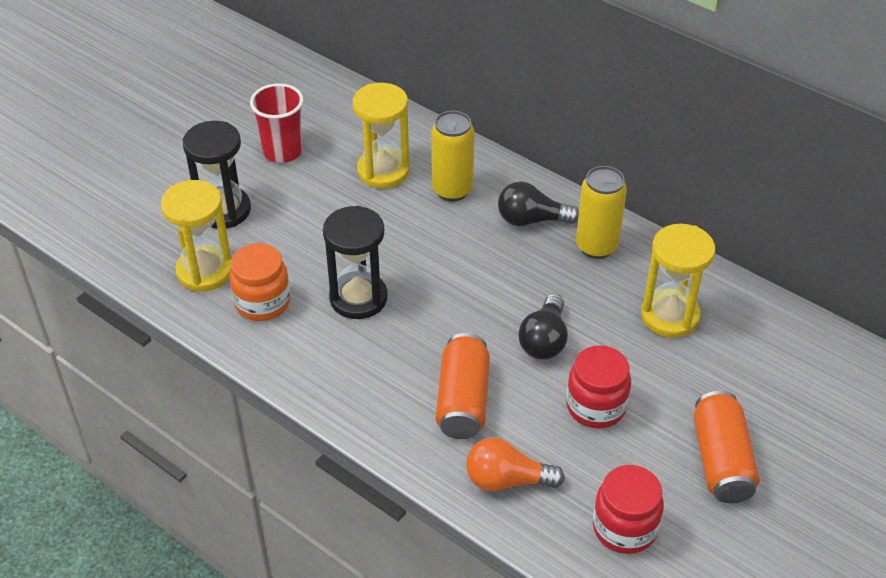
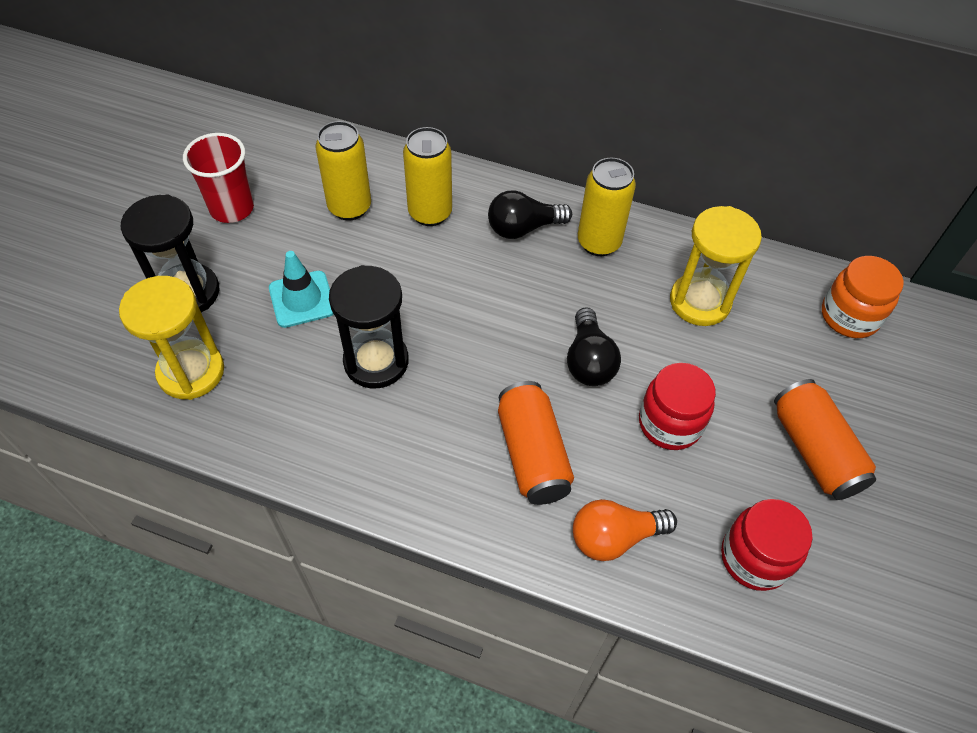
camera: 20 degrees left, 10 degrees up
orange jar [229,243,290,321] -> orange jar moved to [822,256,904,338]
yellow hourglass [353,83,410,188] -> yellow can [315,121,371,221]
none -> turquoise traffic cone [269,251,334,328]

